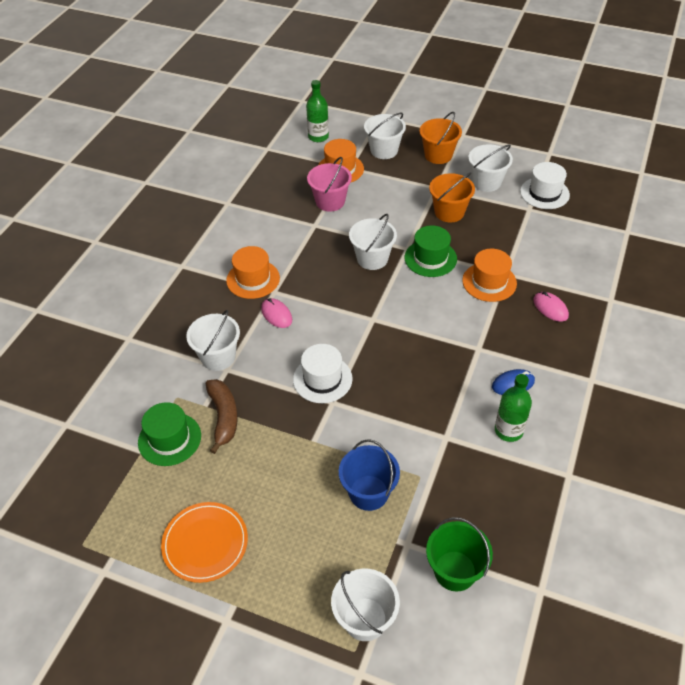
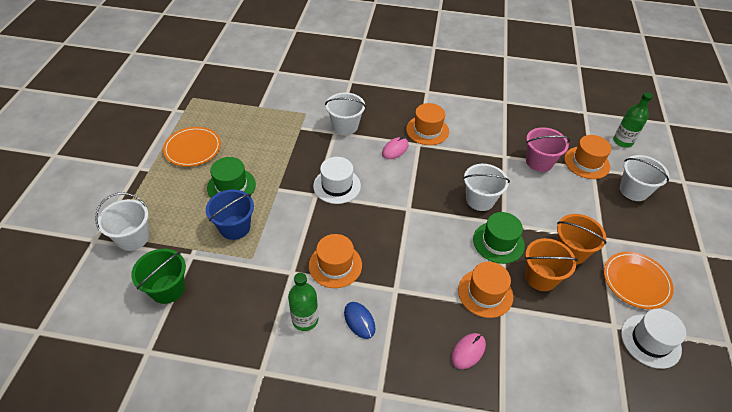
camera: 75 degrees right, 0 degrees up
green hat [138,402,201,466] -> green hat moved to [207,157,256,198]
brown banana [206,379,238,454] -> none
orange bucket [419,112,462,164] -> orange bucket moved to [525,238,578,291]
white bucket [468,144,513,192] -> orange plate [604,252,674,309]
none -> orange hat [309,234,362,288]

